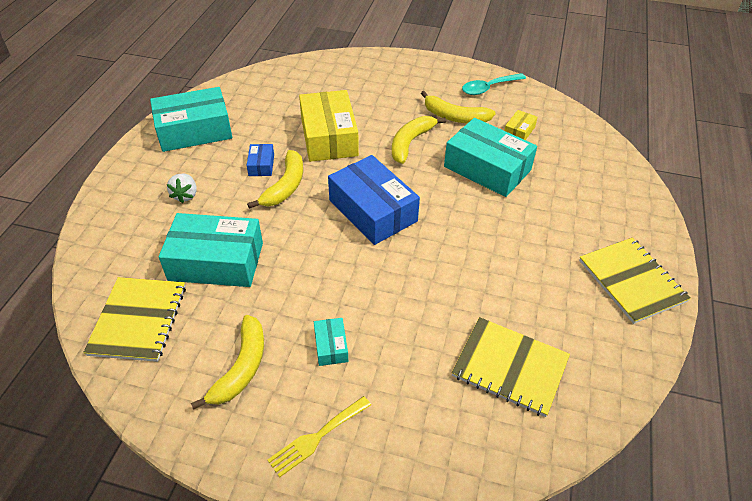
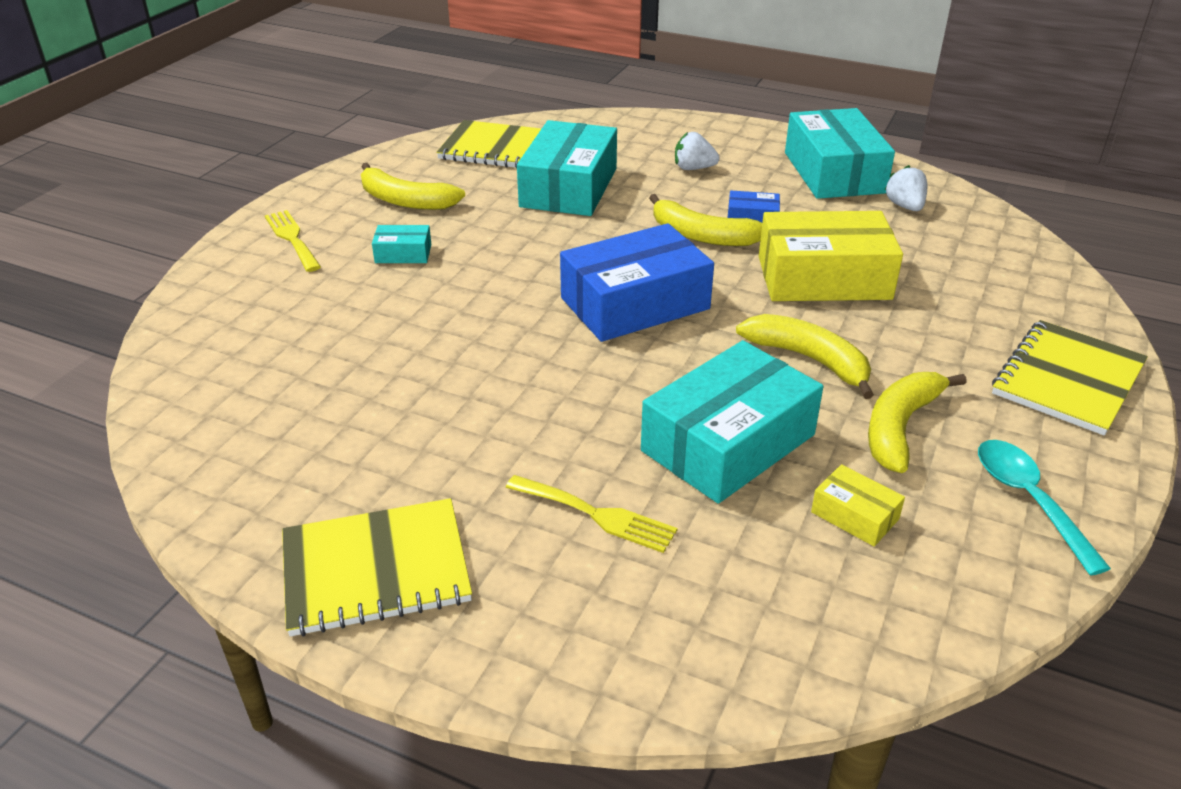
camera: 100 degrees right, 10 degrees down
yellow notebook [452,317,570,417] -> yellow notebook moved to [992,320,1148,436]
none -> yellow fork [506,475,678,553]
none -> white strawberry [884,165,927,211]

